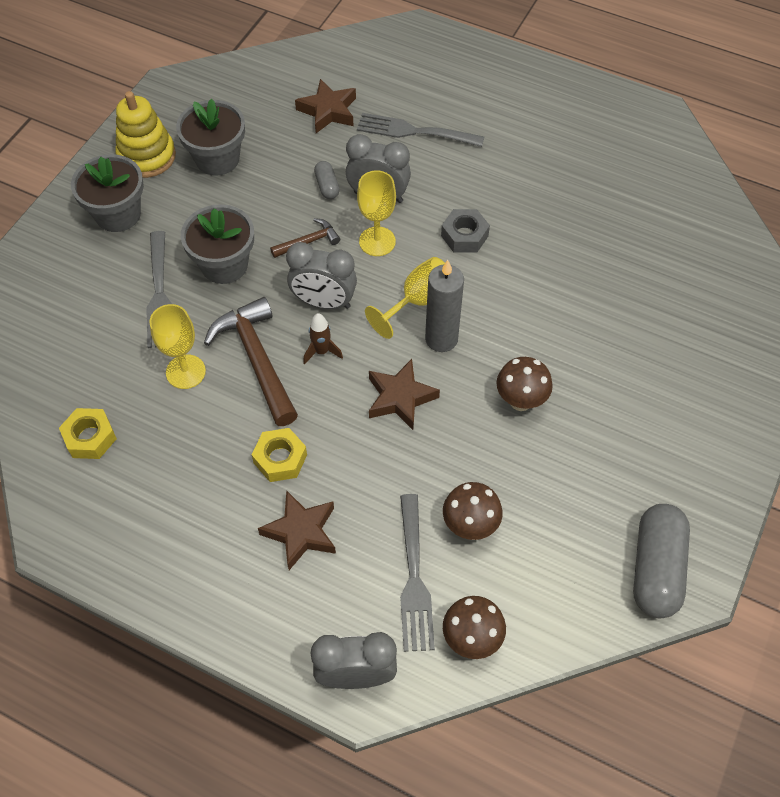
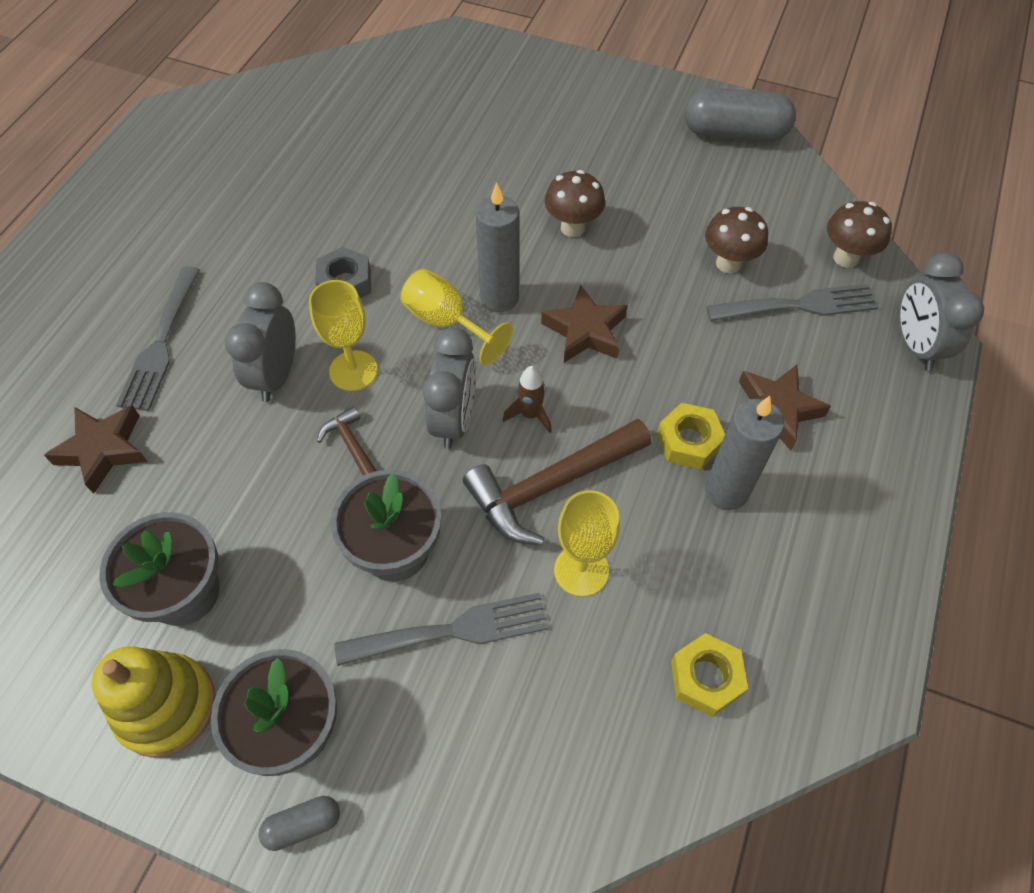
camera: 95 degrees left, 0 degrees up
grey capsule [314,161,340,199] -> grey capsule moved to [259,796,340,851]
none -> grey candle [705,396,784,510]

